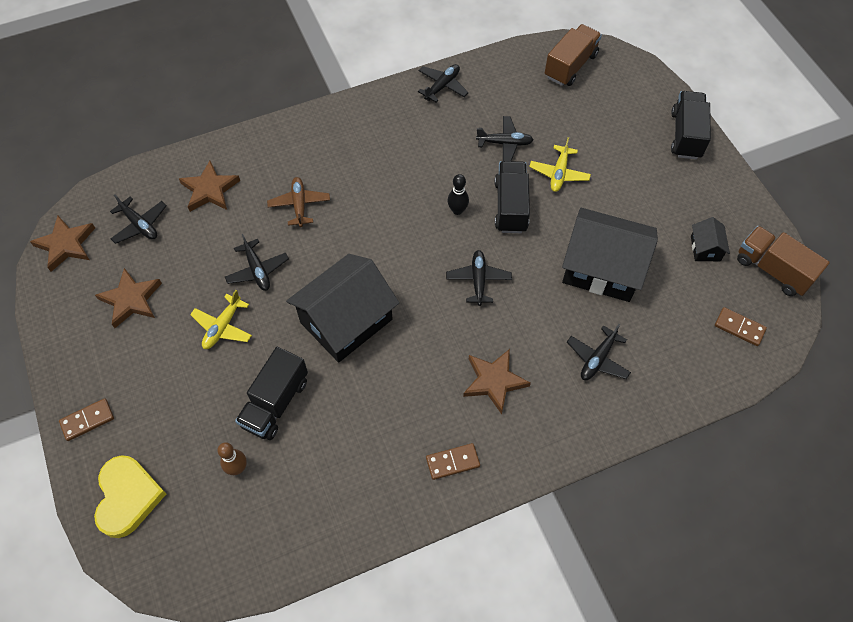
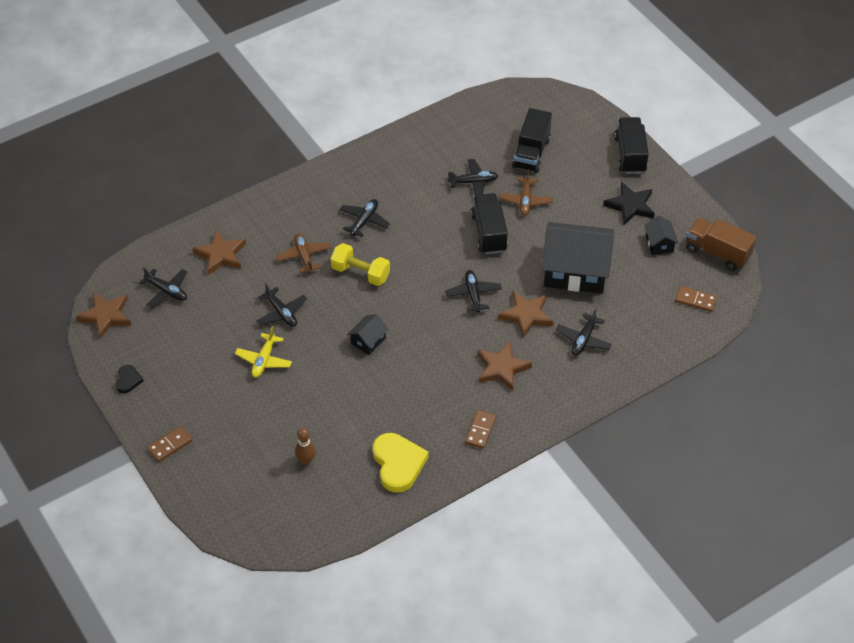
camera: 10 degrees left, 10 degrees down
yellow heart [94,455,166,538] -> yellow heart moved to [373,433,429,493]
brown star [95,268,162,328] -> brown star moved to [498,291,554,338]
black truck [235,347,308,440] -> black truck moved to [512,108,552,173]
black house [286,254,399,363] -> black house [347,314,389,355], size x0.45
black plane [418,64,469,102] -> black plane moved to [340,199,390,237]
brown domino [426,443,480,480] -> brown domino turned 45 degrees counterclockwise [465,410,496,449]
black bowling pin [447,174,469,215] -> none
yellow plane [529,137,591,192] -> brown plane [499,169,553,216]
brown truck [545,24,602,86] -> none
none -> black heart [116,365,143,394]
none -> yellow dumbbell [331,243,390,286]
none -> black star [603,182,655,225]

